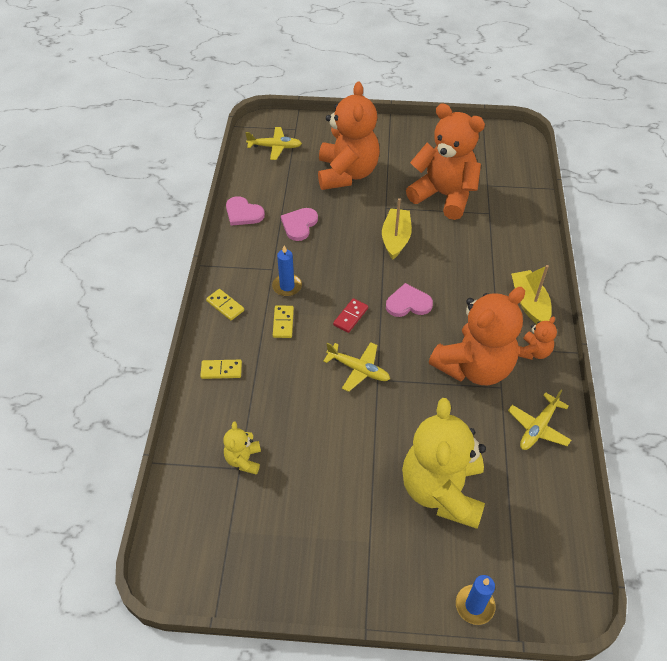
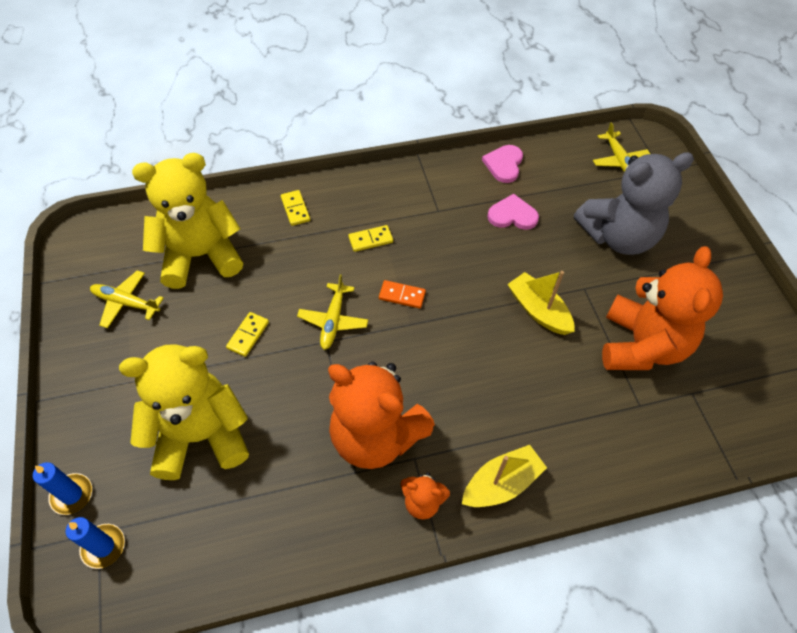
camera: 70 degrees right, 5 degrees up
yellow domino [206,289,244,320] -> yellow domino moved to [226,312,269,357]
yellow teddy bear [223,422,261,474] -> yellow teddy bear [132,153,243,289], size x2.27
blue candle [272,245,302,296] -> blue candle moved to [66,517,125,569]
orange teddy bear [318,82,380,190] -> grey teddy bear [574,152,694,255]
red domino [333,298,368,333] -> orange domino [379,280,426,309]
yellow boat [382,198,412,260] -> yellow boat turned 120 degrees counterclockwise [507,271,575,335]
pink heart [386,283,433,317] -> none
yellow plane [508,390,571,450] -> yellow plane moved to [90,270,164,328]

